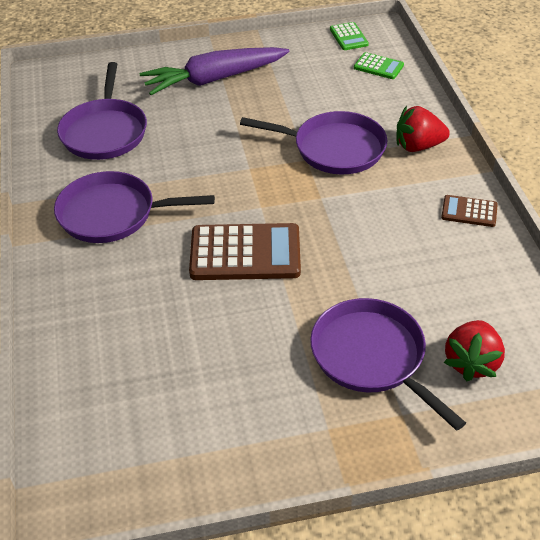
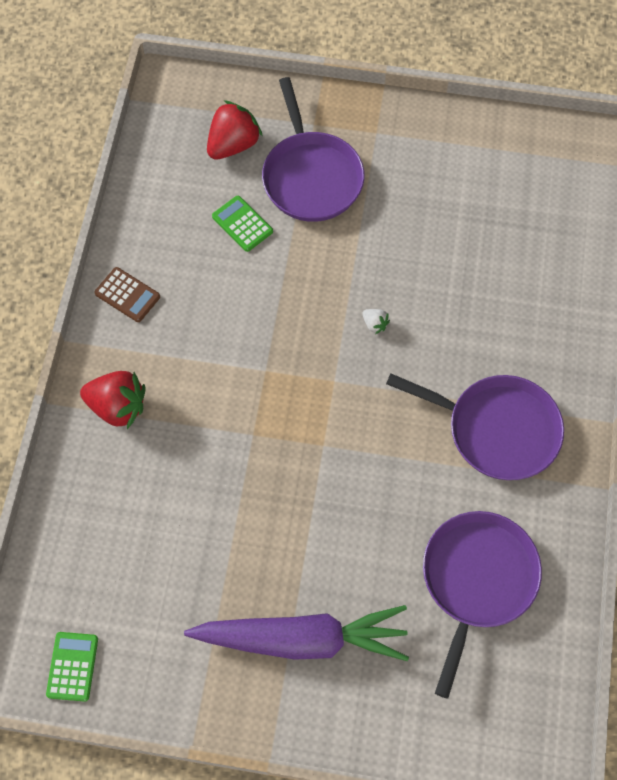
camera: 160 degrees left, 20 degrees up
brown calculator [189,223,301,280] -> white strawberry [363,309,390,334]
purple pan [240,111,388,174] -> none
green calculator [354,52,404,79] -> green calculator moved to [212,196,273,252]

